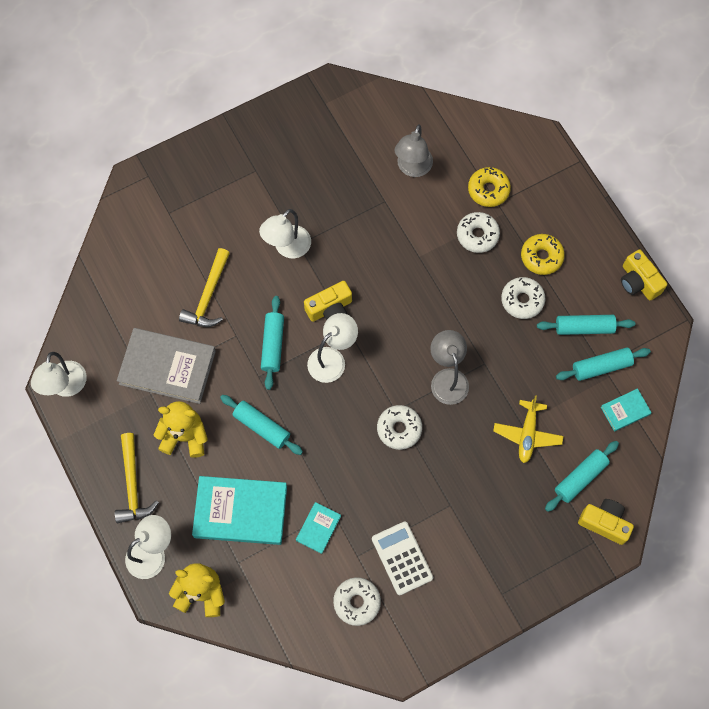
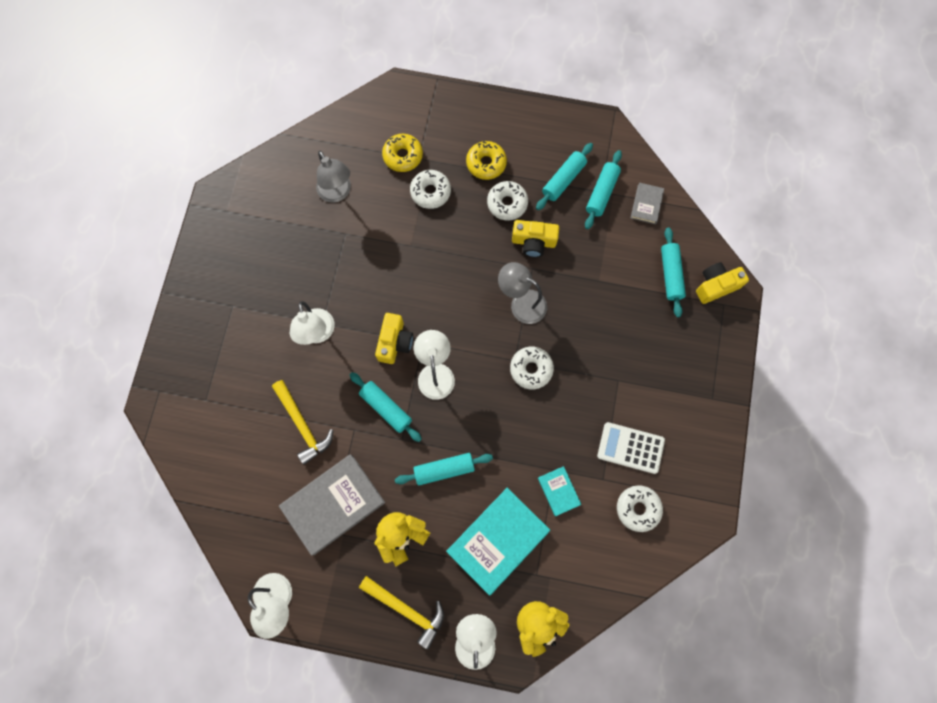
camera: 50 degrees left, 5 degrees up
yellow plane [493,395,564,463] -> none
turquoise book [601,388,652,431] -> grey book [631,182,664,224]
yellow camera [621,249,667,301] -> yellow camera moved to [512,220,559,257]

